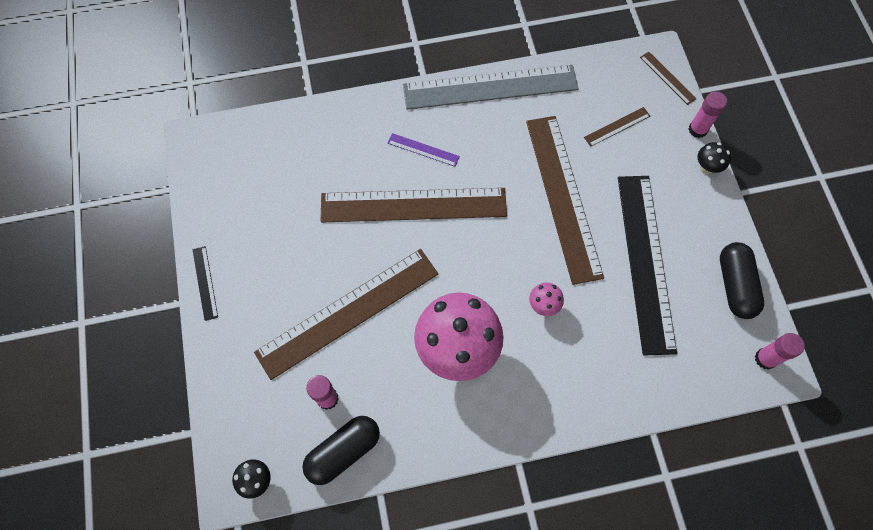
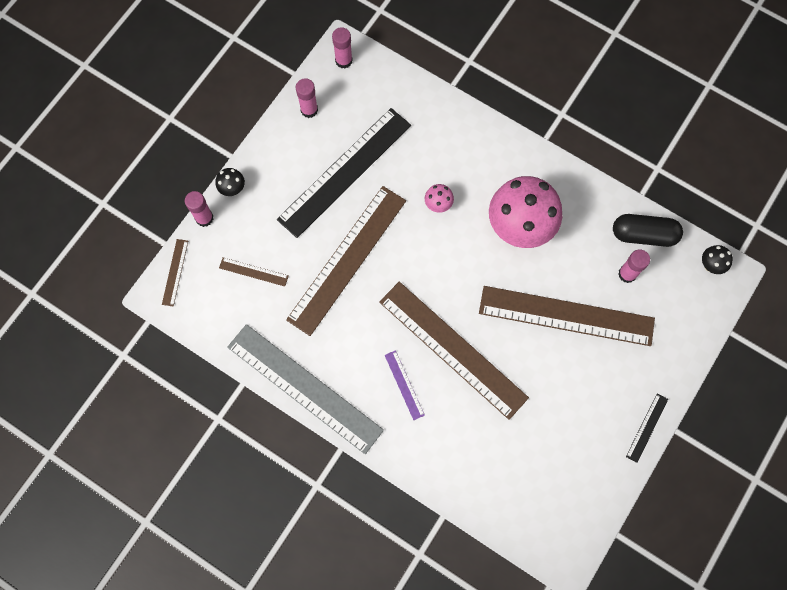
camera: 135 degrees left, 5 degrees up
black capsule [720,242,764,319] -> pink glue stick [296,78,318,118]

